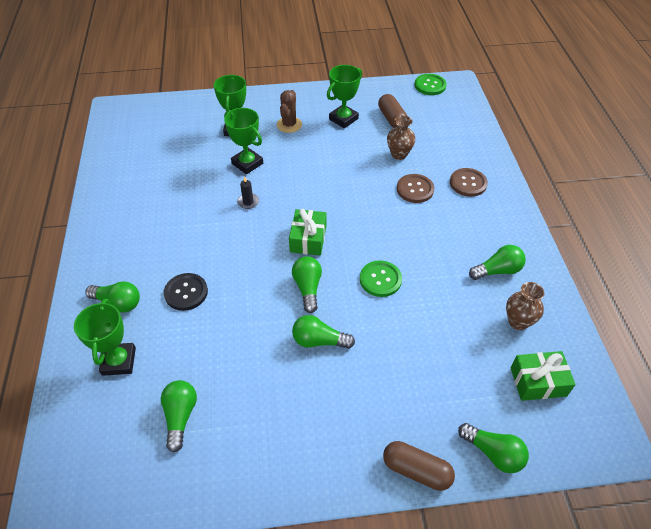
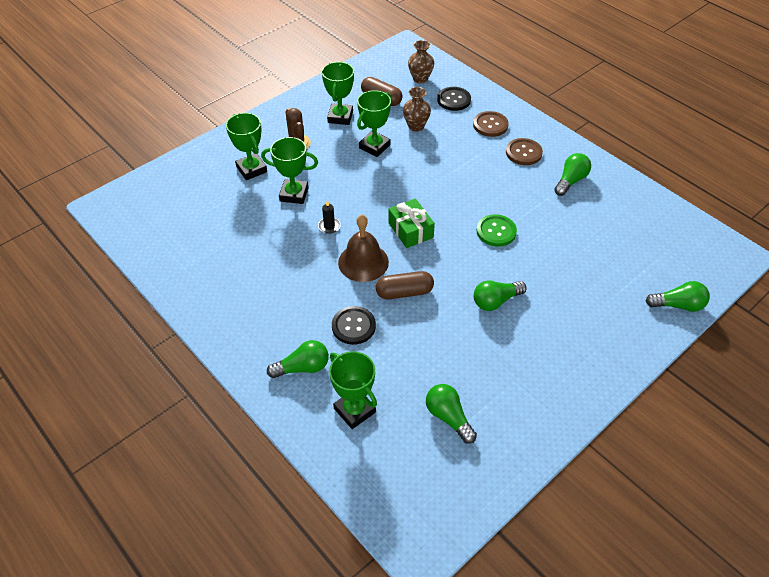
camera: 35 degrees left, 0 degrees up
green light bulb [292,256,322,313] -> none
brown capsule [383,441,455,491] -> brown capsule moved to [376,271,434,299]
brown button [397,174,434,203] -> brown button moved to [506,138,543,165]
green button [415,74,447,95] -> none
brown vase [506,282,545,330] -> brown vase moved to [408,40,434,84]
green gift [510,351,576,401] -> none
none -> brown bell [338,215,389,282]
none -> green trophy [357,90,391,157]
none -> black button [437,87,471,111]

